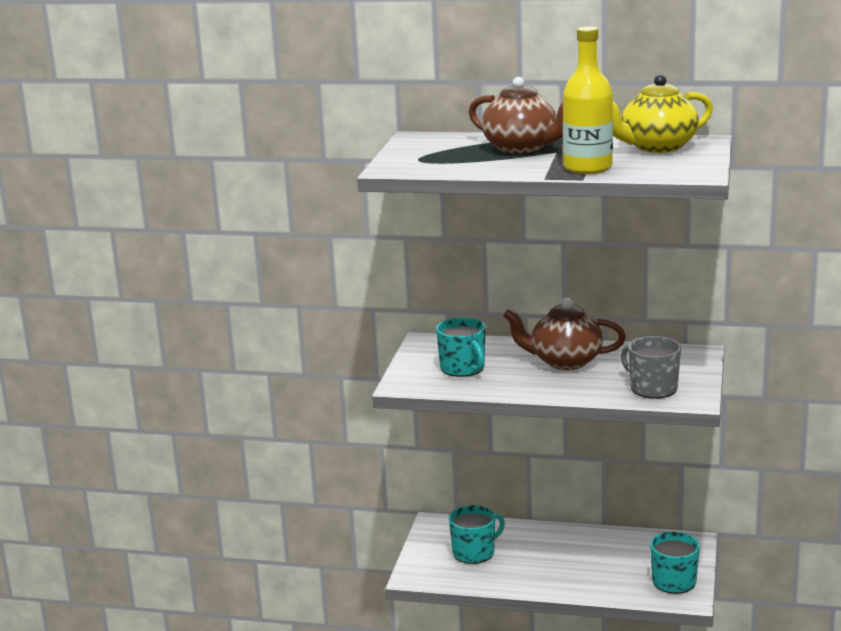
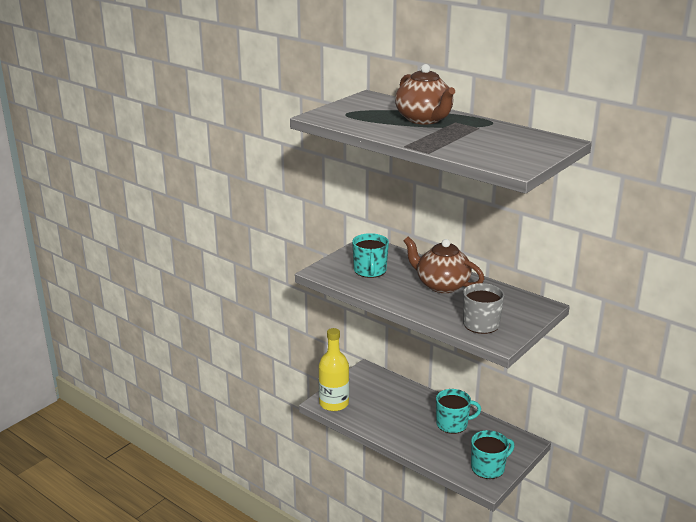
camera: 25 degrees right, 5 degrees up
turquoise mug [449,505,505,564] -> turquoise mug moved to [436,389,481,434]
yellow bottle [563,26,613,174] -> yellow bottle moved to [319,328,349,411]
yellow teapot [613,74,713,153] -> none

